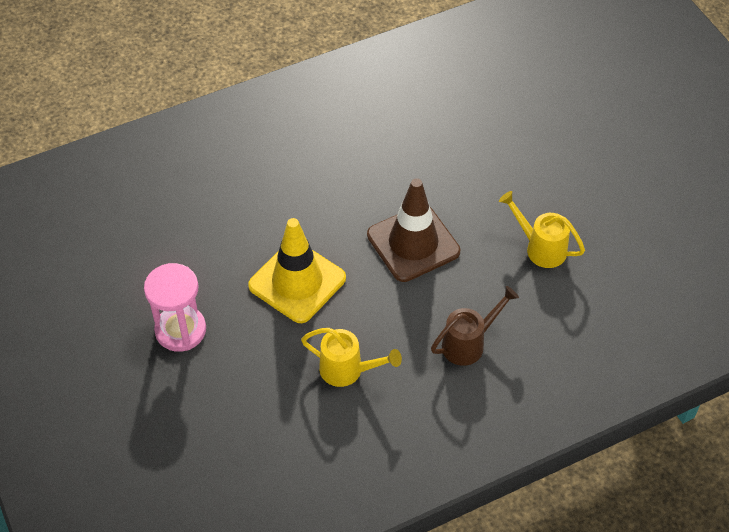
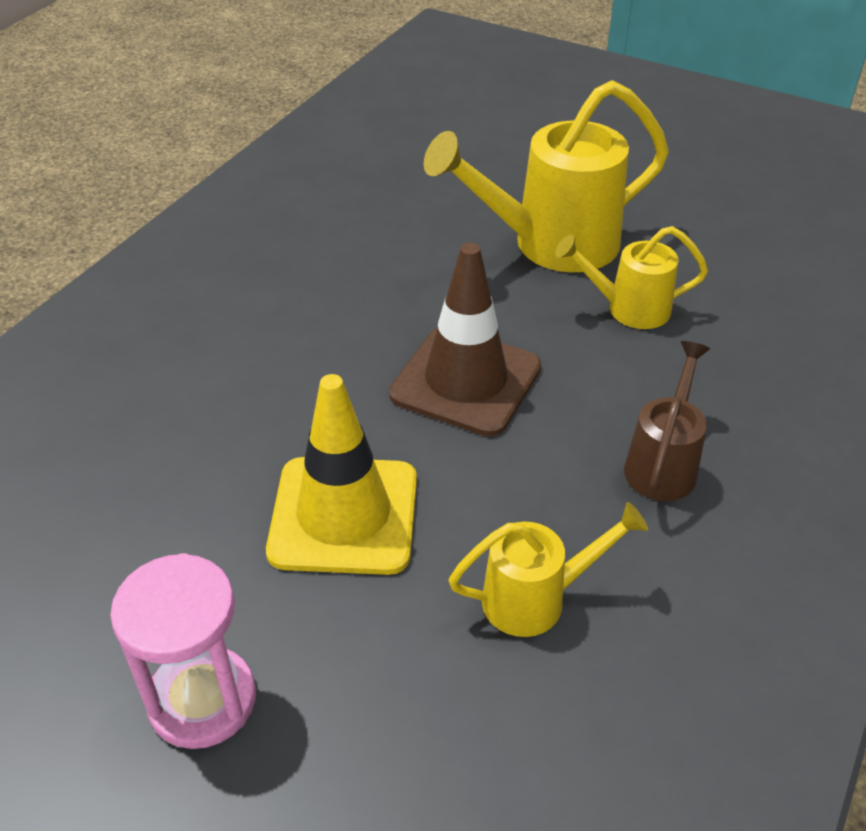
camera: 35 degrees left, 10 degrees down
none -> yellow watering can [424,80,669,272]

